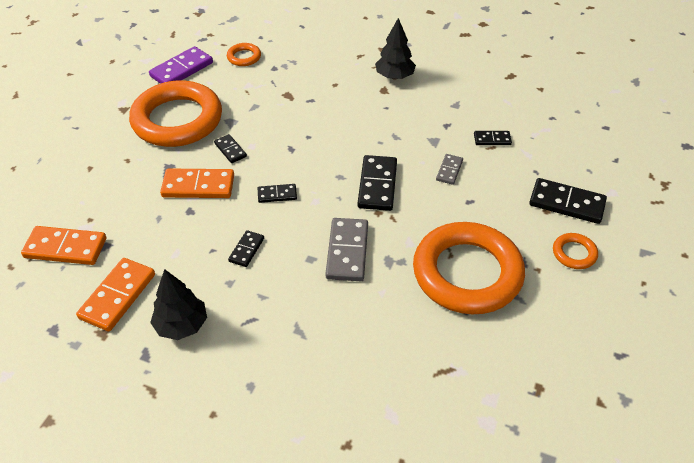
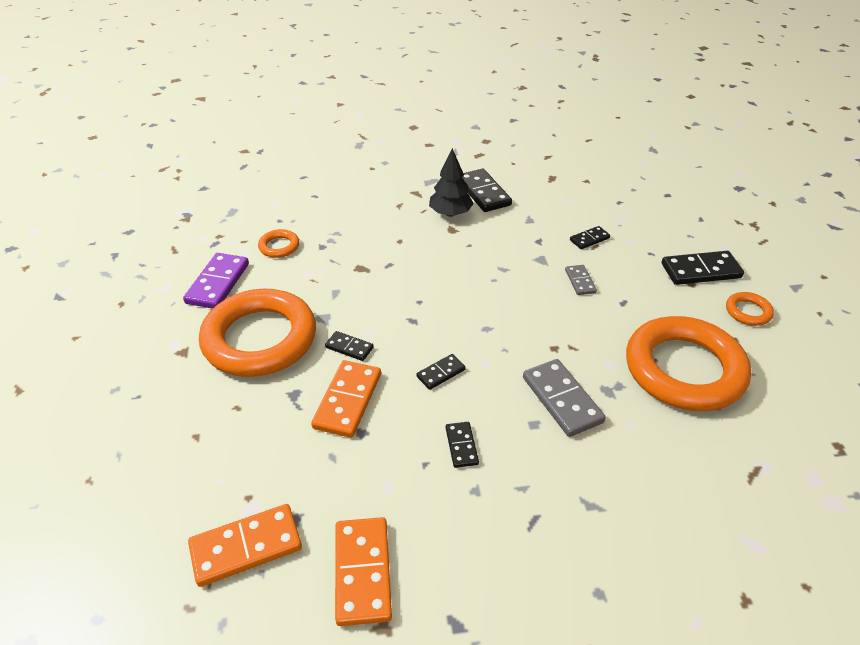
camera: 30 degrees left, 5 degrees down
black tree [150,269,207,340] -> none
orange domino [160,169,234,198] -> orange domino turned 45 degrees counterclockwise [311,360,381,438]
black domino [357,155,397,211] -> black domino moved to [462,169,512,212]

